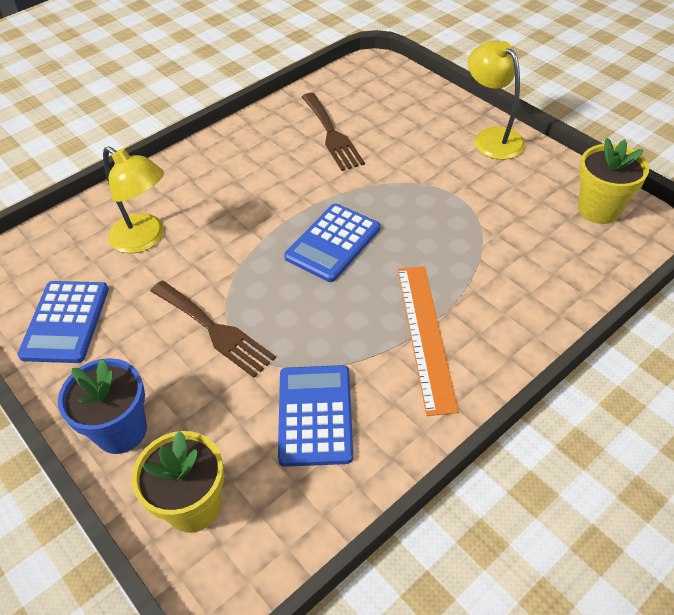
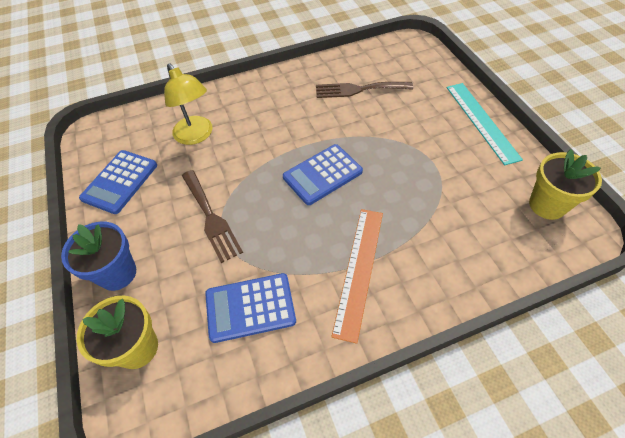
camera: 20 degrees right, 5 degrees up
blue calculator [278,365,353,467] -> blue calculator turned 120 degrees counterclockwise [205,273,296,343]
brown fork [302,93,365,171] -> brown fork turned 90 degrees clockwise [316,82,413,98]
yellow lamp [468,40,526,160] -> turquoise ruler [446,83,523,165]

